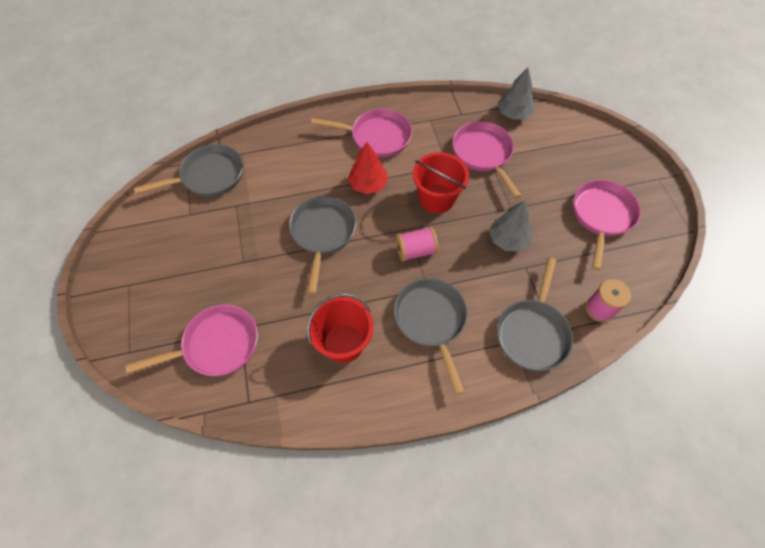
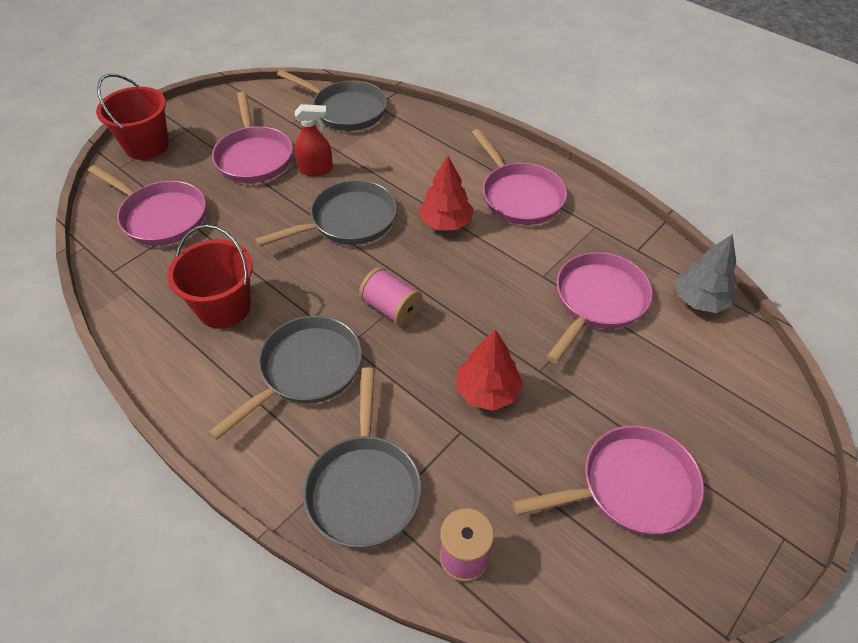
camera: 55 degrees right, 10 degrees down
red bucket [413,152,469,213] -> red bucket moved to [96,74,169,160]
grey tree [489,201,532,251] -> red tree [456,330,523,411]
grey pan [497,257,573,371] -> grey pan turned 75 degrees counterclockwise [303,367,422,548]
none -> pink pan [212,92,293,183]
none -> red spray bottle [295,104,333,176]

